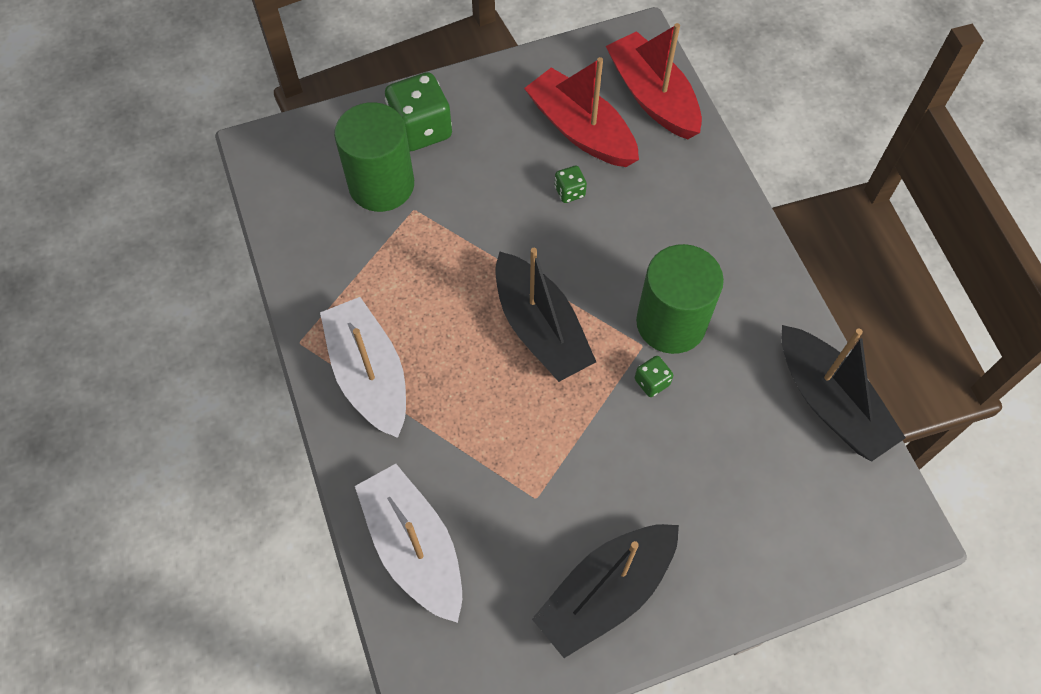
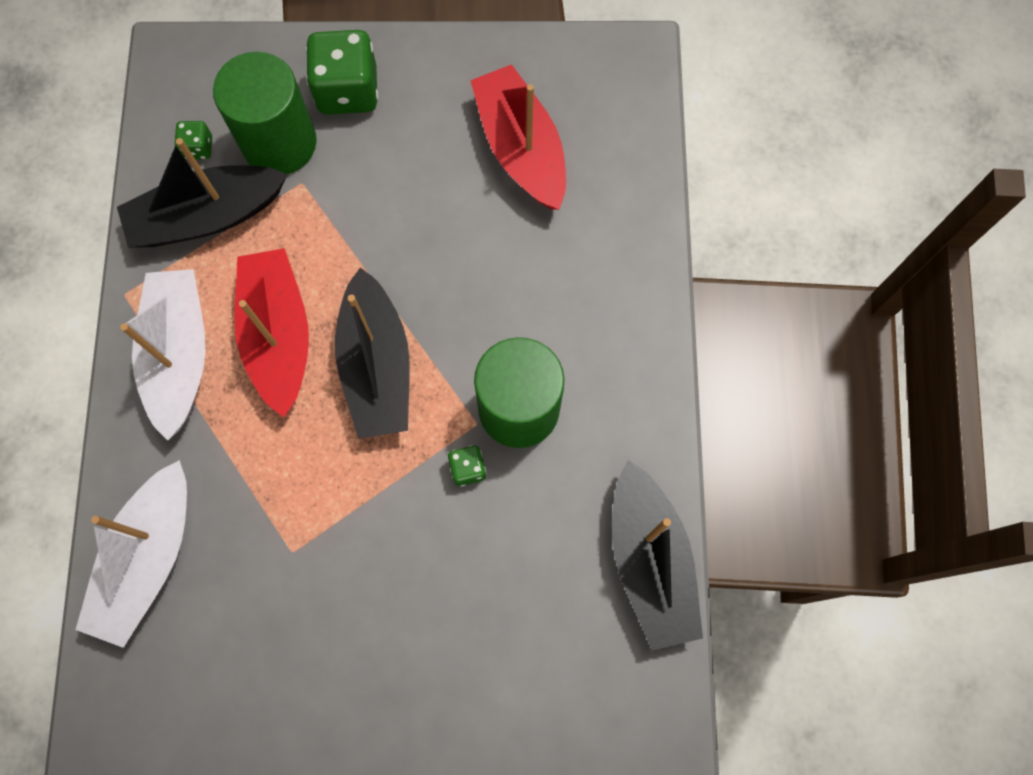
camera: 20 degrees right, 10 degrees up
white boat [355,464,462,623] -> white boat turned 150 degrees counterclockwise [76,460,187,648]
black boat [532,524,679,658] -> black boat moved to [117,138,288,248]
green dice [554,166,587,203] -> green dice moved to [174,121,212,159]
red boat [606,23,702,139] -> red boat moved to [234,248,309,417]

